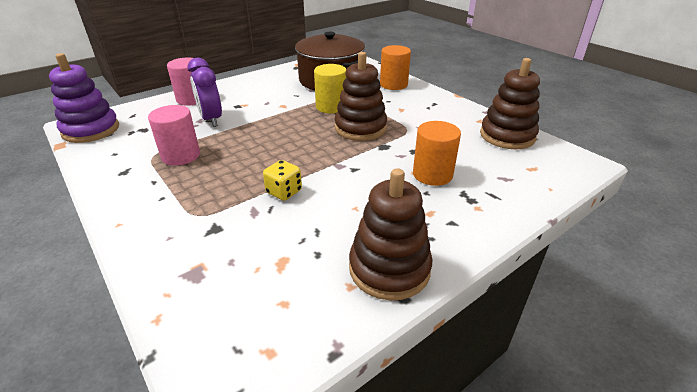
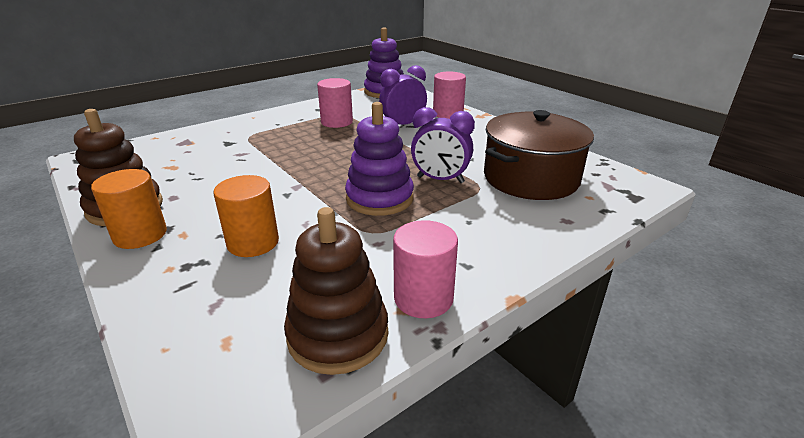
camera: 90 degrees right, 5 degrees down
yellow dice [263,160,302,201] -> none
yellow cylinder [314,64,346,113] -> purple clock [411,107,475,183]
brown stacking toy [335,52,387,141] -> purple stacking toy [345,102,414,216]
orange cylinder [380,45,411,90] -> orange cylinder moved to [91,169,167,249]
none -> pink cylinder [393,220,458,318]

